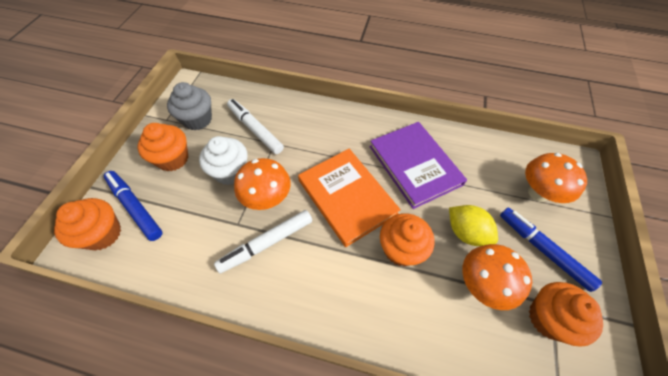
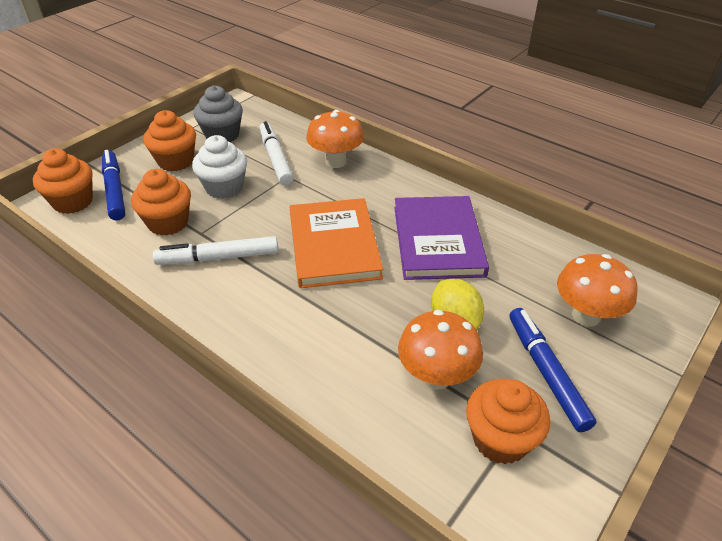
camera: 25 degrees right, 15 degrees down
orange mushroom [234,158,291,210] -> orange mushroom moved to [306,110,364,168]
orange cupcake [380,213,435,266] -> orange cupcake moved to [131,169,191,236]

